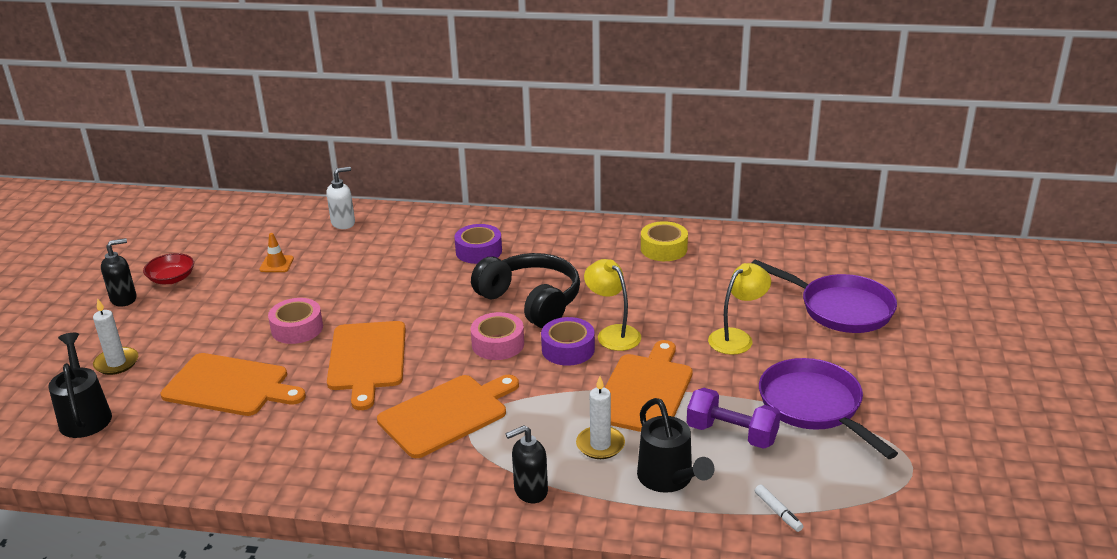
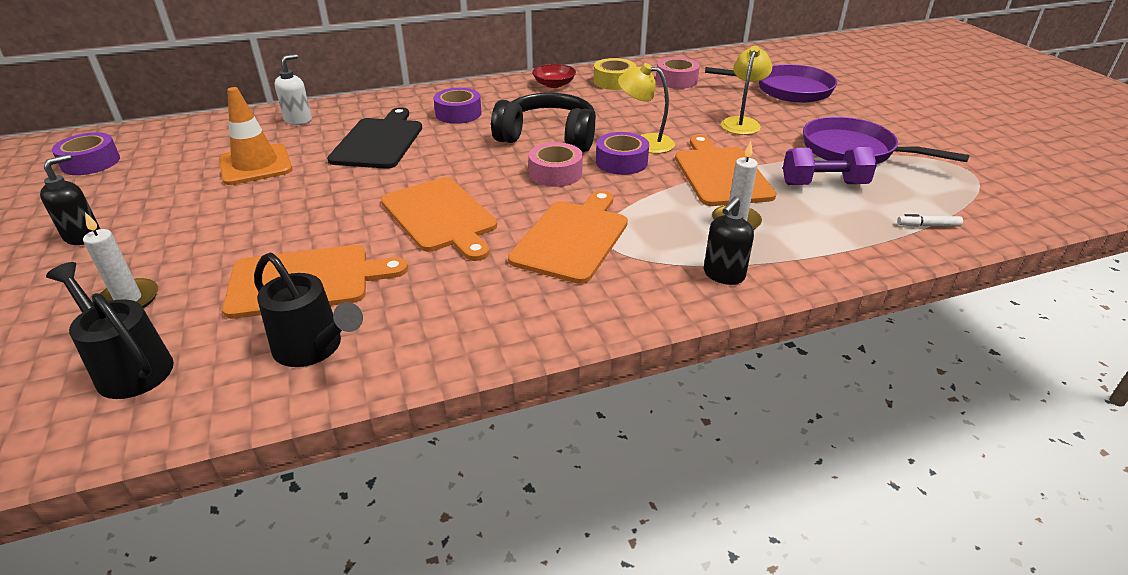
camera: 30 degrees left, 5 degrees up
red bowl [143,253,194,284] -> red bowl moved to [532,64,576,88]
orange traffic cone [260,233,294,272] -> orange traffic cone [219,87,293,185], size x2.00
pink tape [268,298,323,344] -> pink tape moved to [656,57,700,89]
black watering can [637,398,714,493] -> black watering can moved to [254,253,363,367]
white marker [755,484,803,532] -> white marker turned 150 degrees clockwise [897,214,963,227]
none -> purple tape [52,132,120,175]
none -> black cutting board [327,107,422,169]

